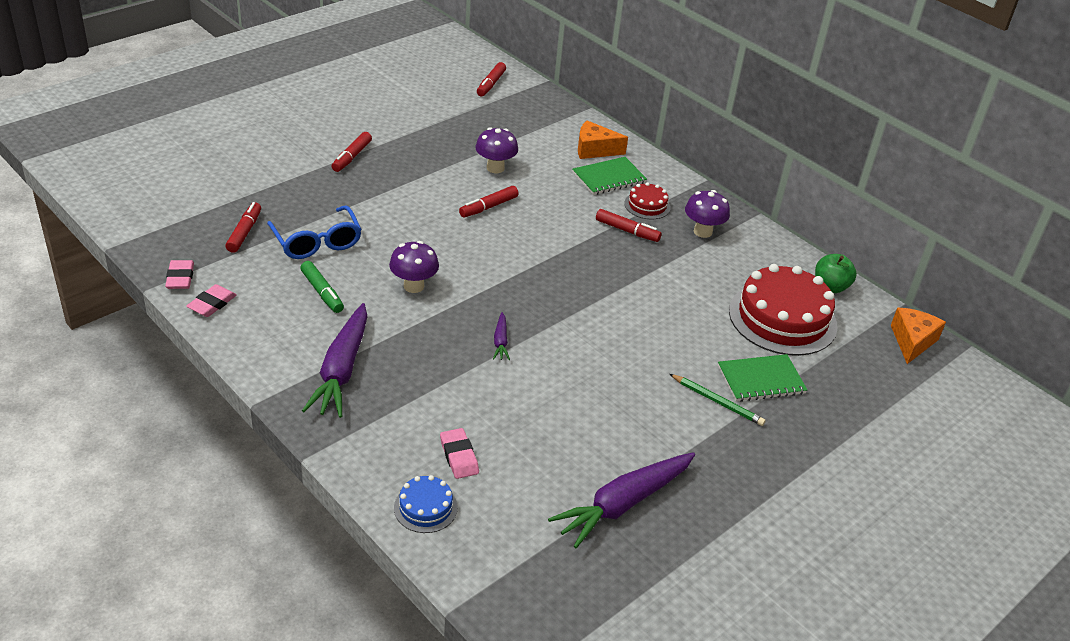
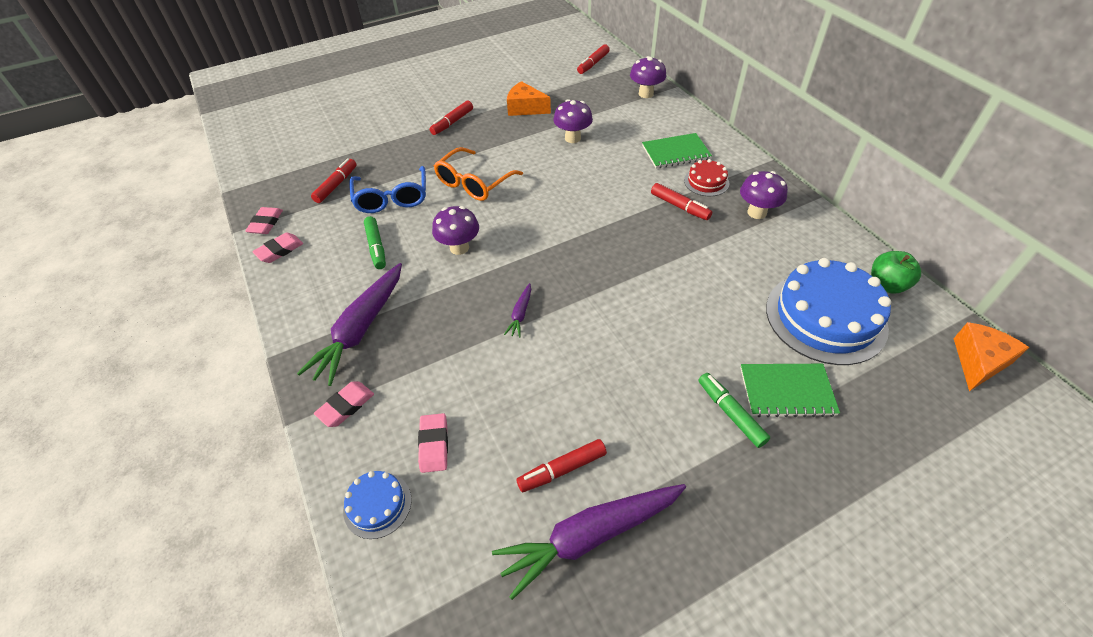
camera: 20 degrees right, 10 degrees up
red marker [459,186,518,217] -> red marker moved to [516,439,607,492]
orange cheese [578,120,628,159] -> orange cheese moved to [507,81,551,116]
green pencil [670,374,766,426] -> green marker [698,373,770,448]
red cake [729,264,838,356] -> blue cake [766,258,891,365]
none -> pink eraser [314,382,374,427]
none -> orange glasses [434,147,523,201]
none -> purple mushroom [630,56,666,98]

